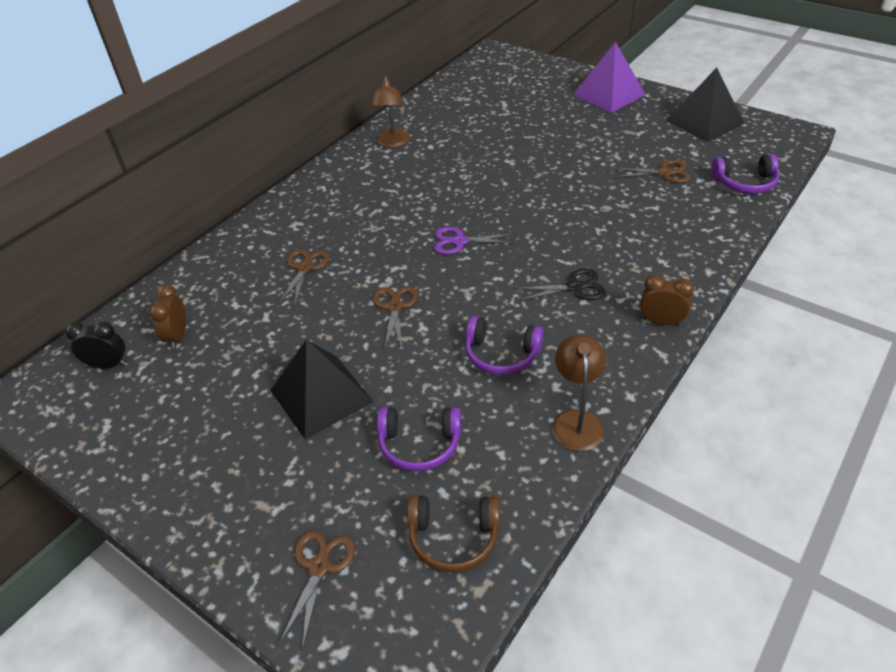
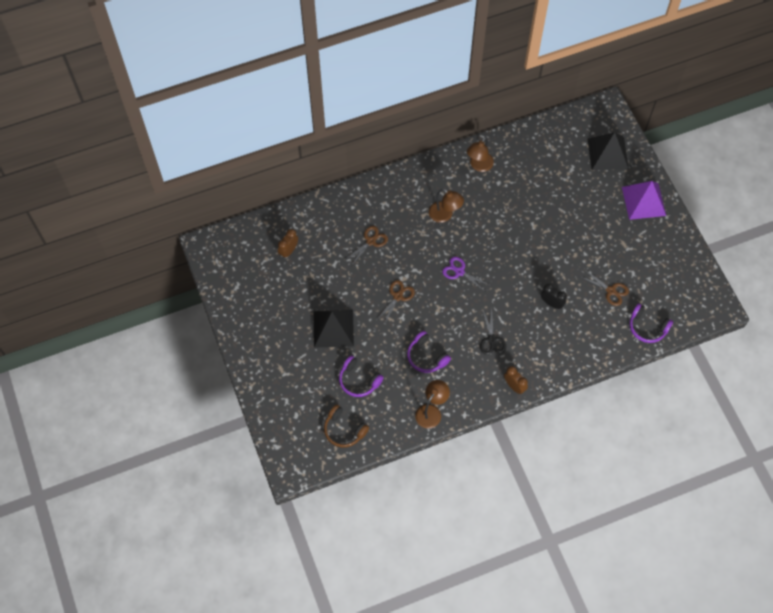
camera: 30 degrees right, 20 degrees up
black clock [65,322,127,369] -> black clock moved to [541,284,567,309]
brown scissors [279,530,355,650] -> none
black scissors [514,268,606,301] -> black scissors turned 60 degrees clockwise [480,309,506,355]
black pyramid [666,68,745,142] -> black pyramid moved to [588,132,629,170]
none -> brown lamp [429,188,464,223]

